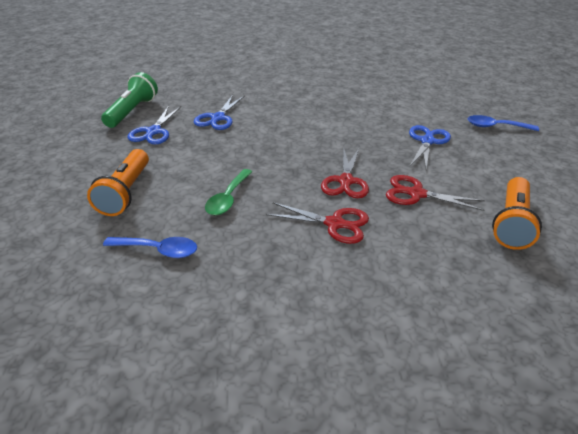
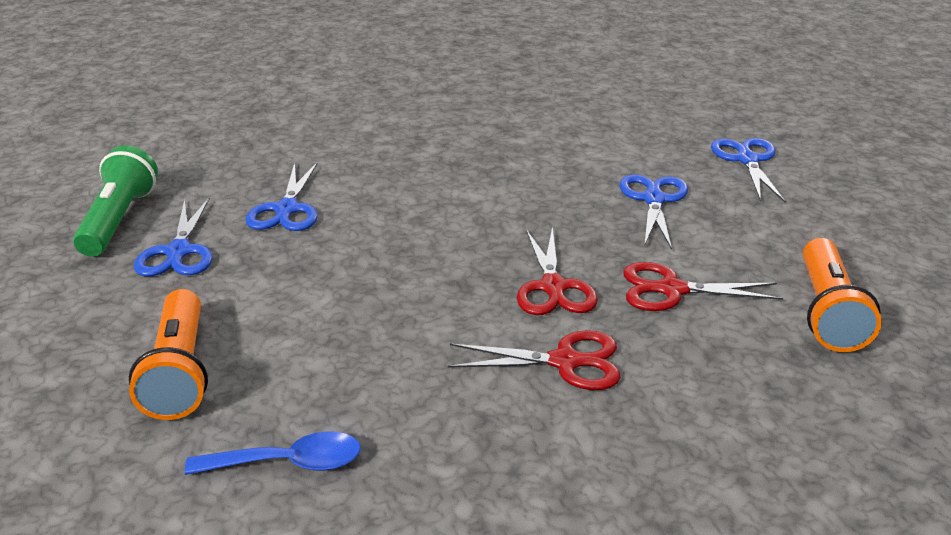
camera: 15 degrees left, 5 degrees down
green spoon [205,169,252,215] -> none
blue spoon [468,115,539,131] -> blue scissors [711,138,785,202]

